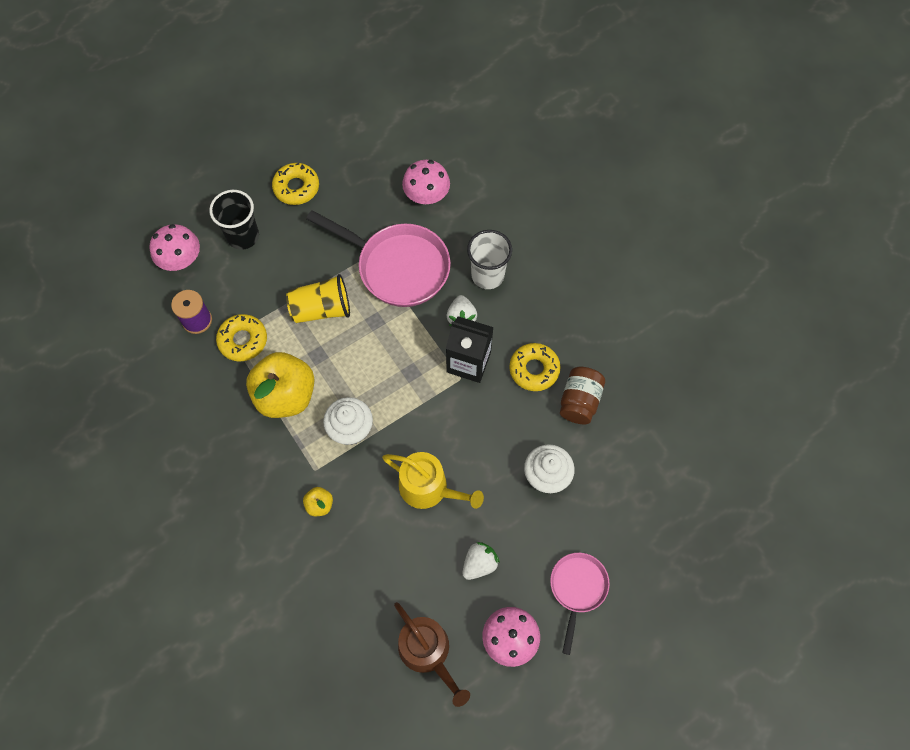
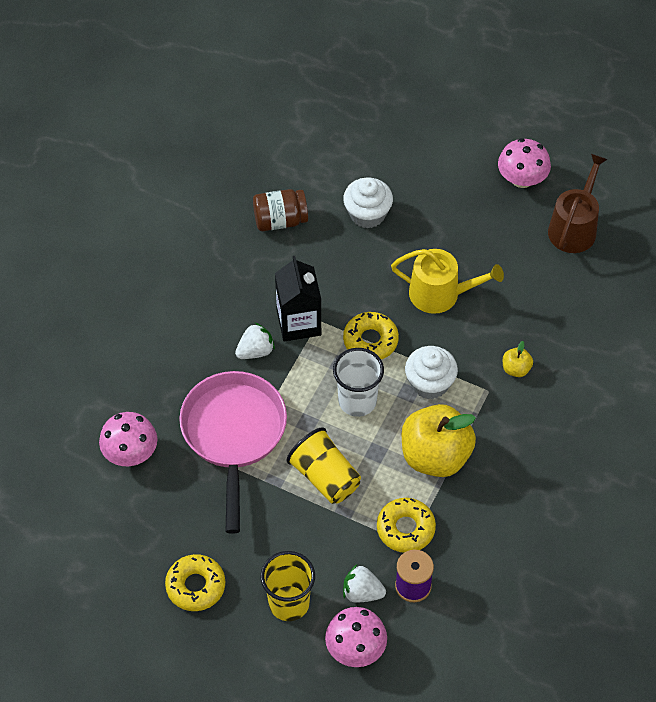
camera: 120 degrees left, 10 degrees down
black cup [209,190,259,250] -> yellow cup [261,551,315,621]
yellow watering can [382,452,484,509] -> yellow watering can turned 105 degrees clockwise [391,249,504,314]
white strawberry [463,542,500,580] -> white strawberry moved to [343,565,386,603]
white cup [467,230,512,289] -> white cup moved to [333,348,384,417]
yellow donut [509,343,560,391] -> yellow donut moved to [343,312,399,359]
pink pan [550,553,610,655] -> none

